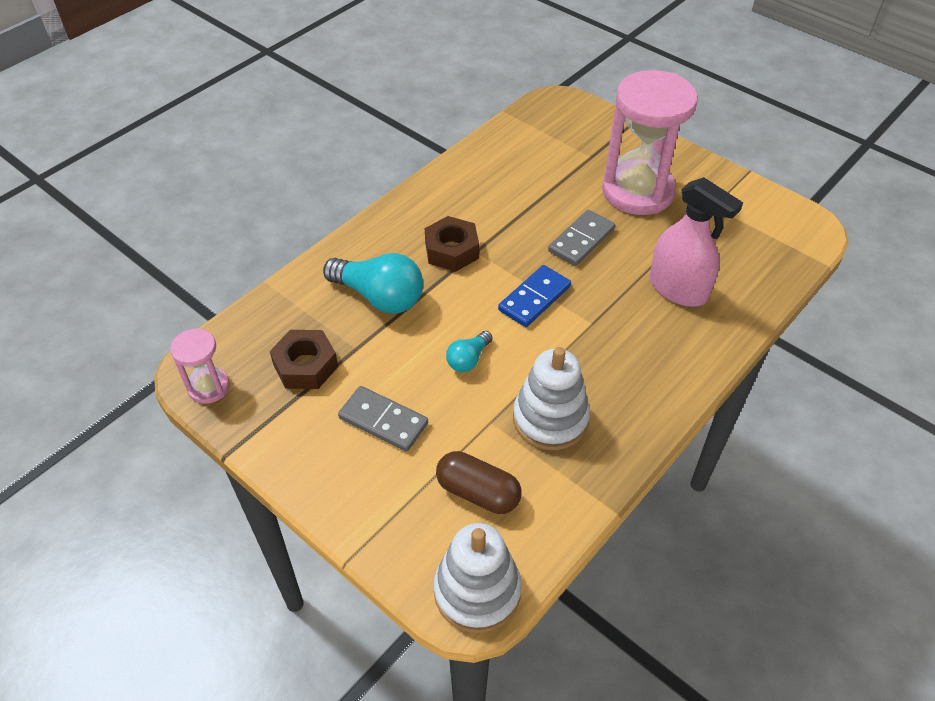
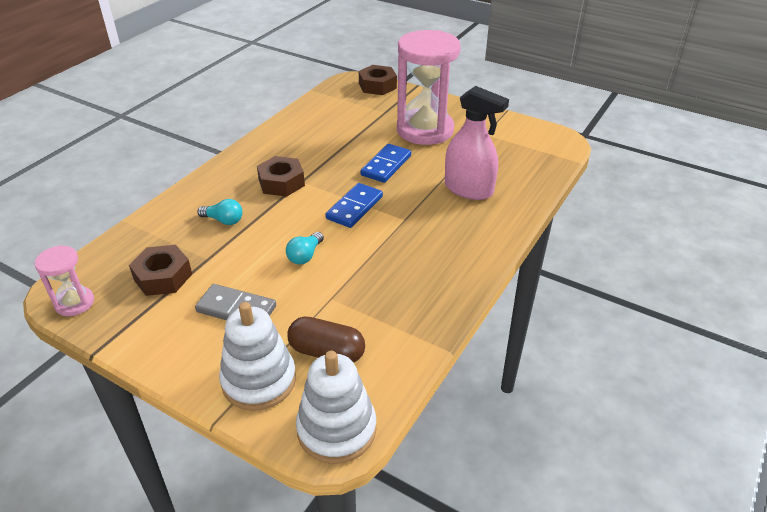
camera: 10 degrees left, 10 degrees down
turquoise light bulb [323,253,423,314] -> turquoise light bulb [197,199,243,225], size x0.52
white stacking toy [513,347,590,450] -> white stacking toy moved to [219,302,296,411]
grey domino [548,210,615,266] -> blue domino [361,144,411,183]
none -> brown nut [359,65,397,95]

